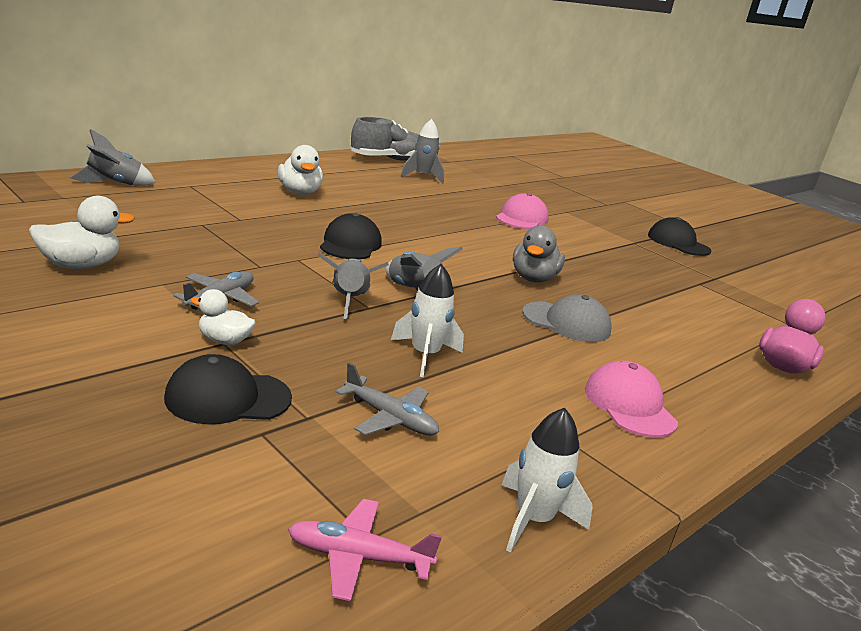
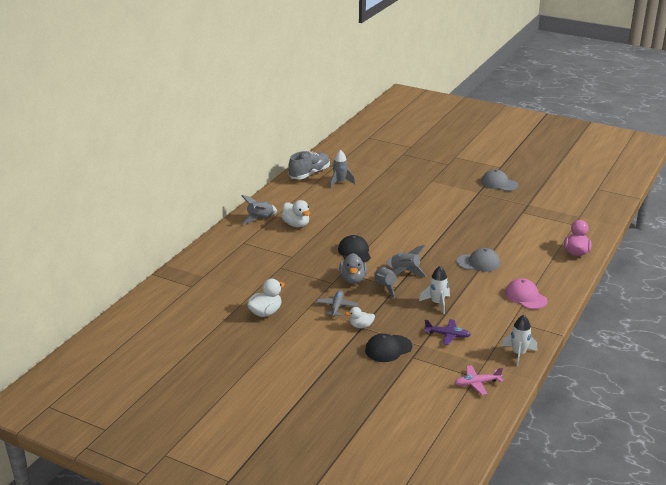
camera: 15 degrees left, 5 degrees up
grey rocket [70,129,156,186] -> grey rocket moved to [241,195,277,224]
grey plane [336,363,439,436] -> purple plane [424,319,471,345]
pink cap [496,193,549,229] -> none
grey duck [513,225,565,283] -> grey duck moved to [339,253,367,284]
black cap [648,217,711,256] -> grey cap [481,169,518,191]

